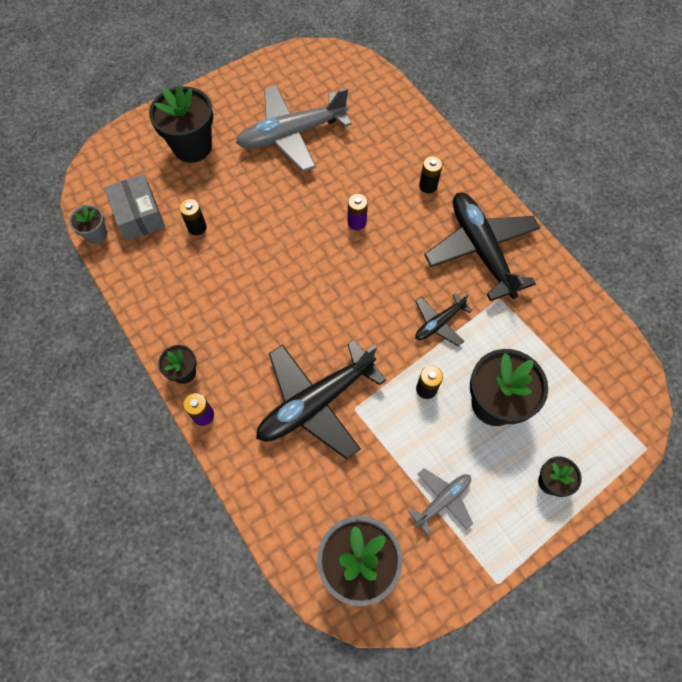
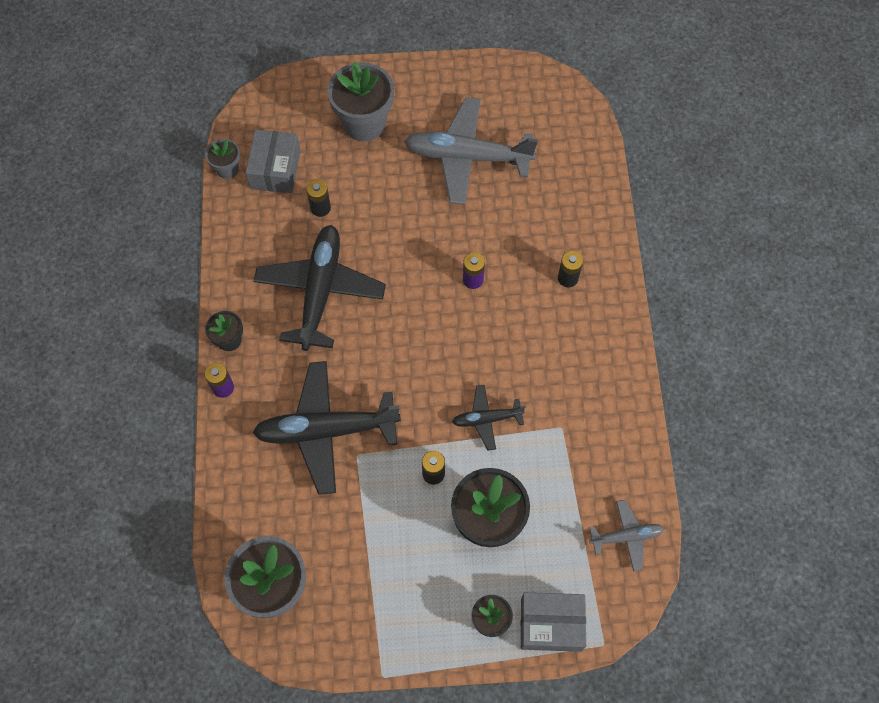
camera: 30 degrees right, 0 degrees up
black flower pot [149,85,213,163] -> grey flower pot [327,61,394,141]
grey plane [408,468,473,535] -> grey plane moved to [589,500,664,571]
black plane [424,192,540,301] -> black plane moved to [253,225,386,351]
none -> grey box [521,592,586,652]

